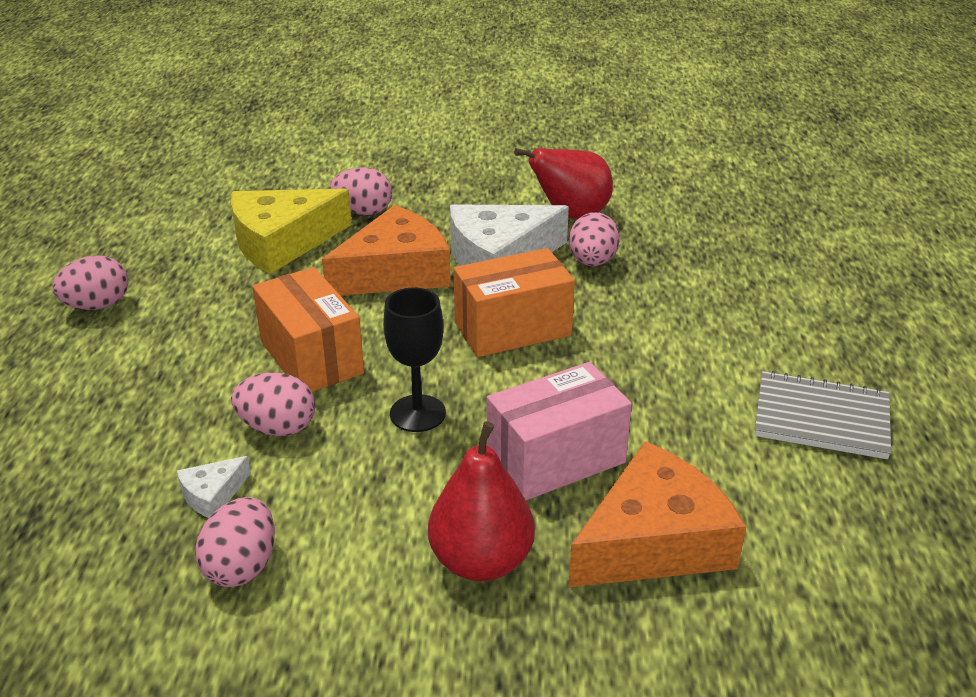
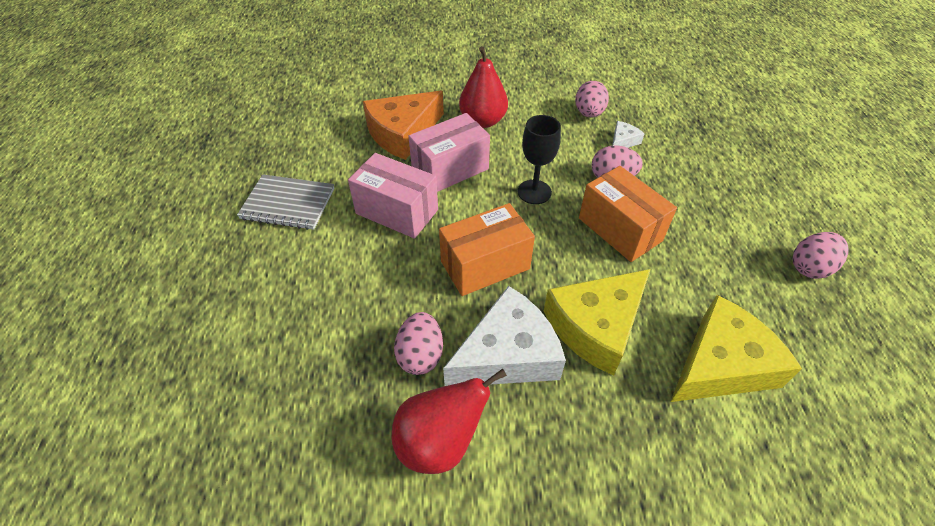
camera: 175 degrees right, 15 degrees up
orange cheese [322,205,451,296] -> yellow cheese [544,269,651,376]
pink egg [329,167,392,215] -> none
none -> pink box [348,153,438,239]

